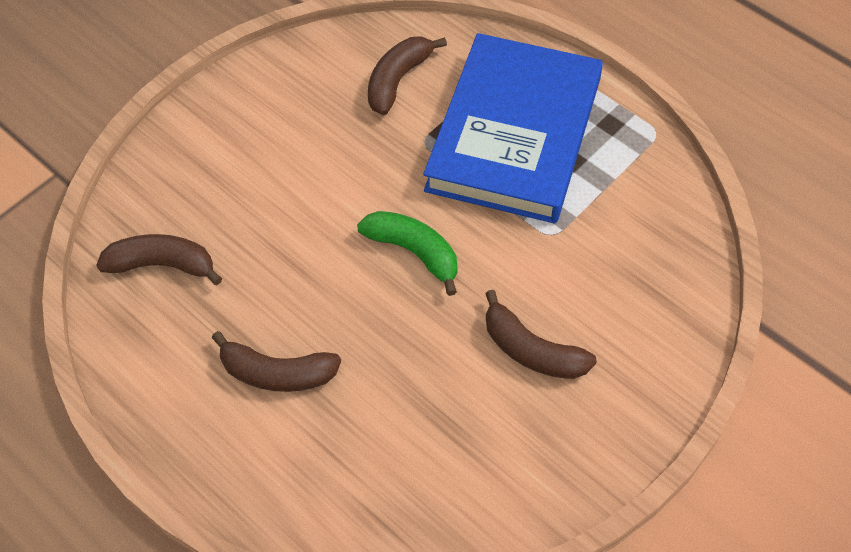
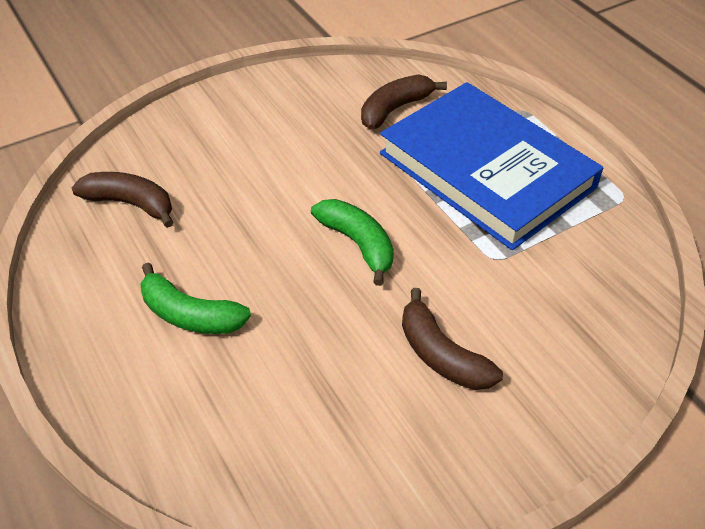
camera: 15 degrees right, 10 degrees down
brown banana [212,331,341,392] -> green banana [140,262,251,334]
blue book [423,33,603,224] -> blue book turned 75 degrees counterclockwise [380,82,603,250]

